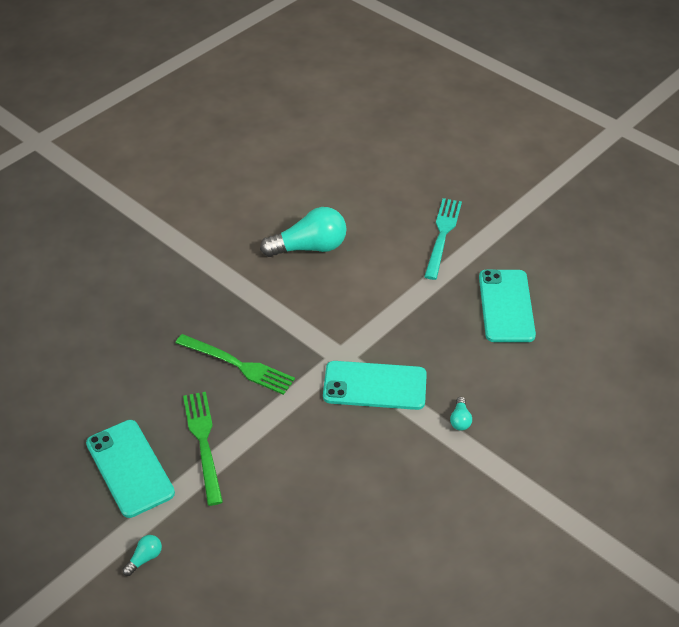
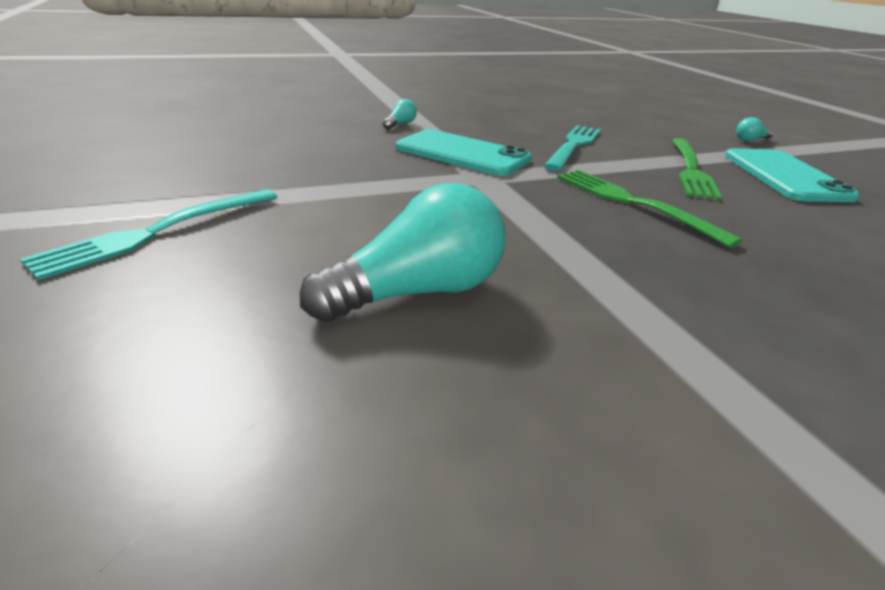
camera: 155 degrees left, 15 degrees down
turquoise light bulb [260,207,347,257] -> turquoise light bulb turned 135 degrees clockwise [300,183,506,322]
turquoise phone [479,270,536,342] -> none
none -> turquoise fork [544,125,601,171]

